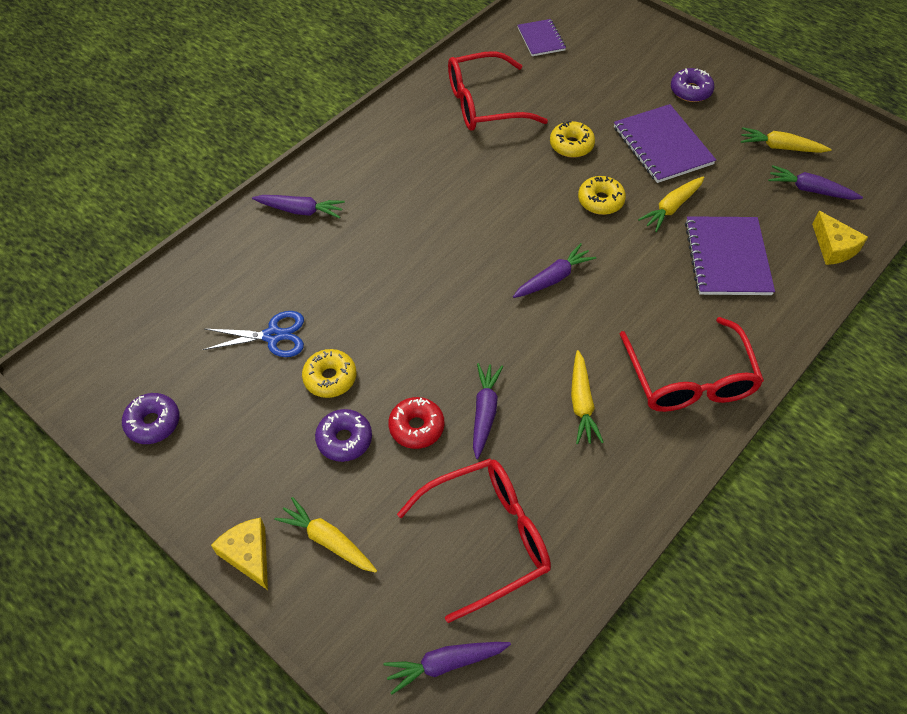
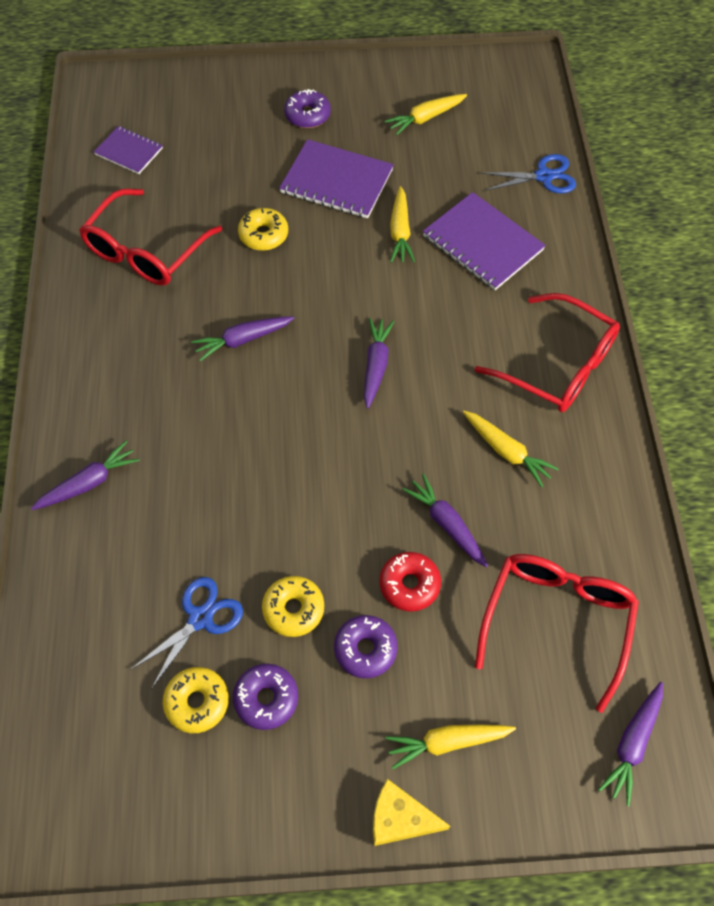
camera: 45 degrees left, 5 degrees up
purple donut [122,393,180,444] -> purple donut moved to [233,664,298,730]
yellow donut [578,176,626,215] -> yellow donut moved to [163,667,229,733]
purple carrot [768,165,863,200] -> purple carrot moved to [191,316,295,361]
yellow cheese [812,211,868,265] -> blue scissors [480,154,576,193]

